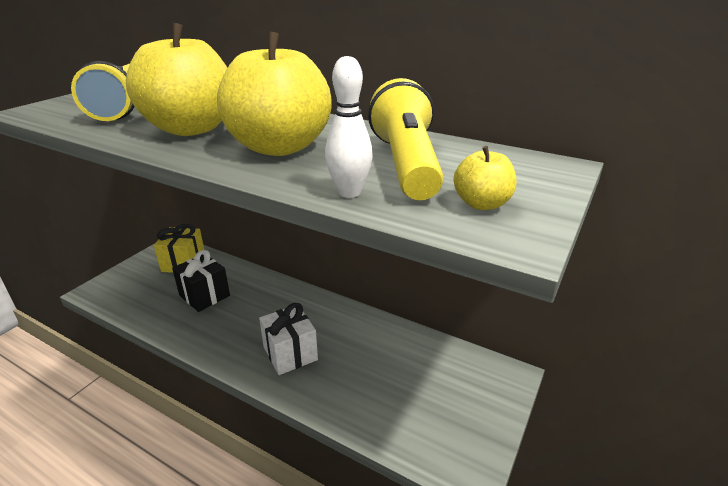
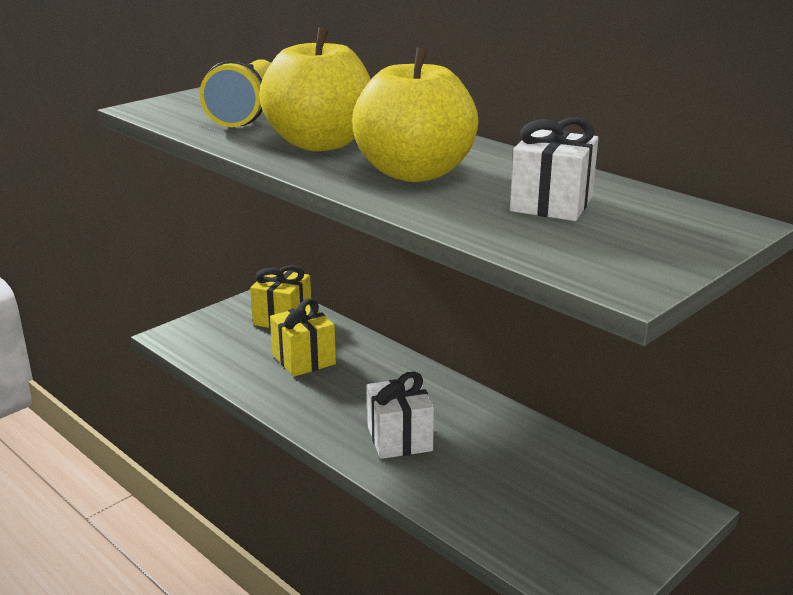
camera: 15 degrees right, 5 degrees down
black gift [172,250,230,312] -> yellow gift [270,299,336,377]
white bowling pin [325,56,373,198] -> none
yellow flashlight [368,78,443,200] -> white gift [510,117,598,221]
yellow apple [453,146,516,210] -> none

